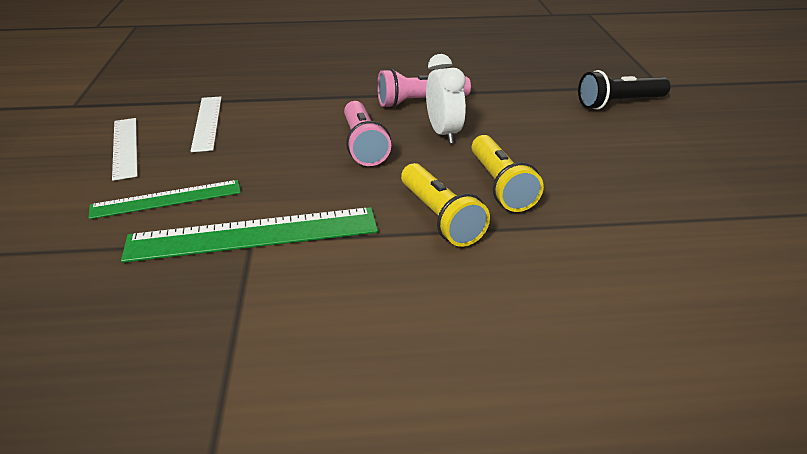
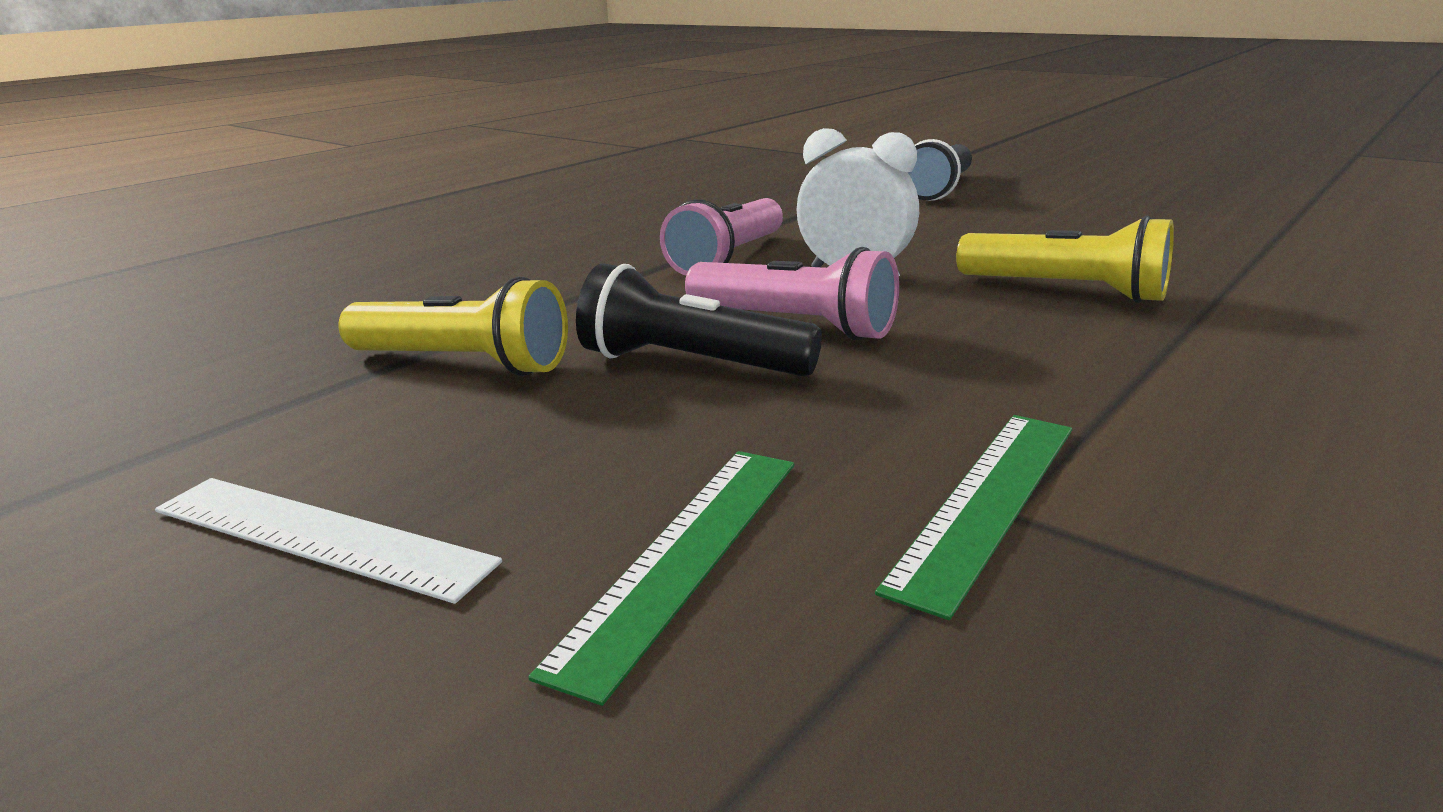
camera: 45 degrees left, 10 degrees down
green ruler [121,207,378,263] -> green ruler [875,415,1072,620], size x0.63
white ruler [191,97,222,152] -> none
yellow flashlight [401,163,490,247] -> yellow flashlight moved to [338,277,568,376]
none -> black flashlight [576,263,822,376]

